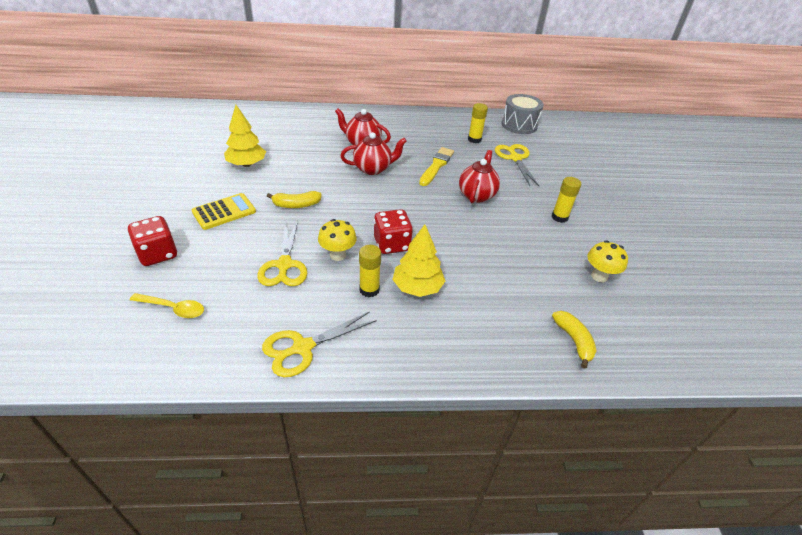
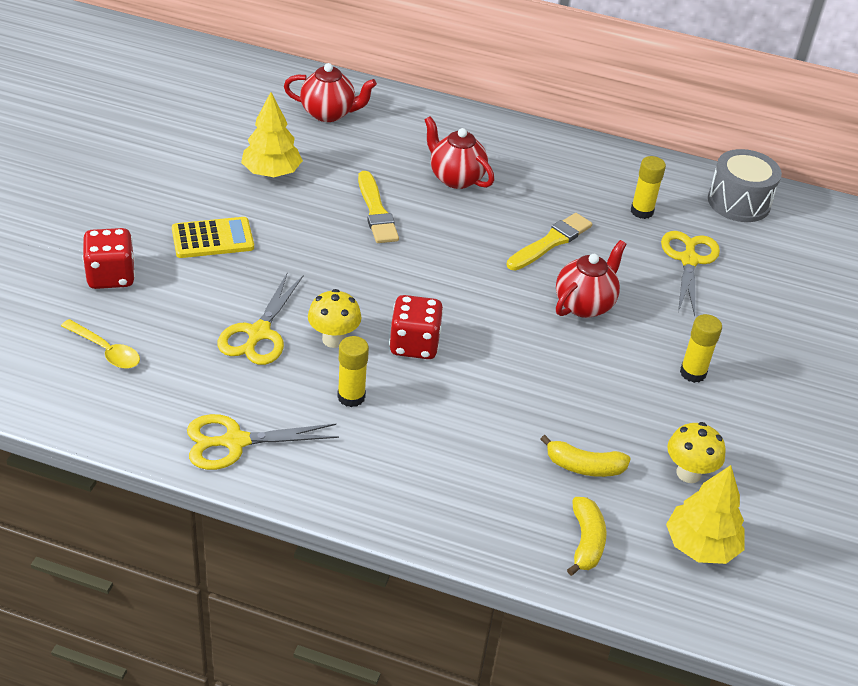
camera: 20 degrees right, 0 degrees up
yellow banana [267,191,322,208] -> yellow banana moved to [540,435,631,477]
red teapot [340,132,407,175] -> red teapot moved to [284,63,377,122]
yellow tree [392,224,445,297] -> yellow tree moved to [666,465,744,564]
none -> yellow brush [358,171,399,243]

